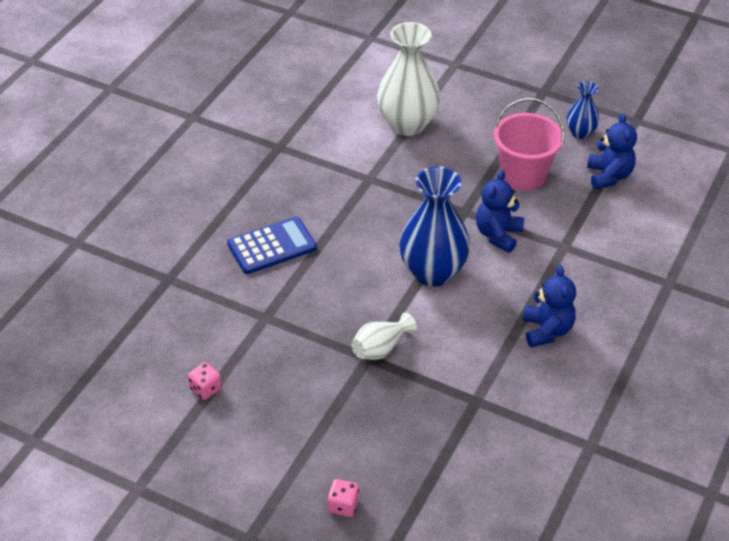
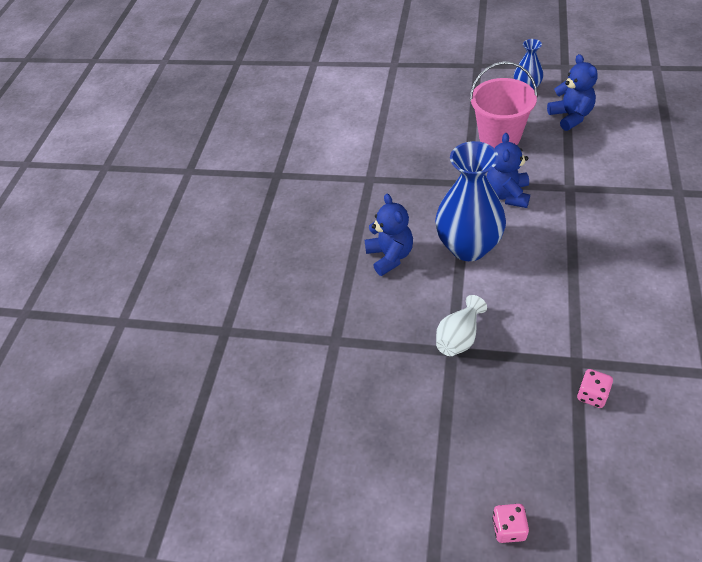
camera: 10 degrees left, 5 degrees up
pink dice [188,362,222,400] -> pink dice moved to [577,369,613,408]
blue calculator [227,217,317,274] -> none
white vase [377,22,440,136] -> none
blue teddy bear [523,265,576,347] -> blue teddy bear moved to [364,194,413,276]

